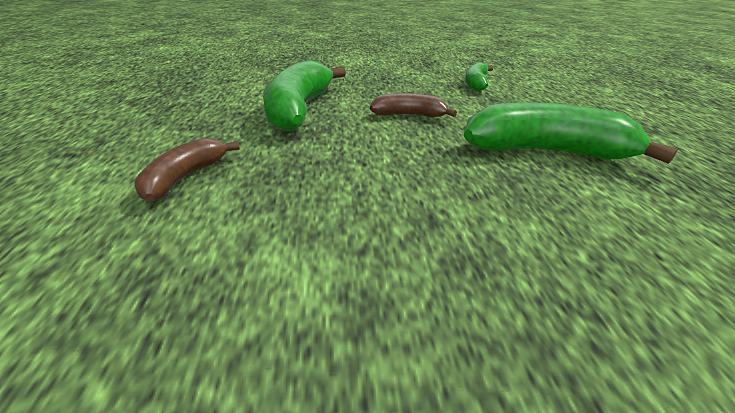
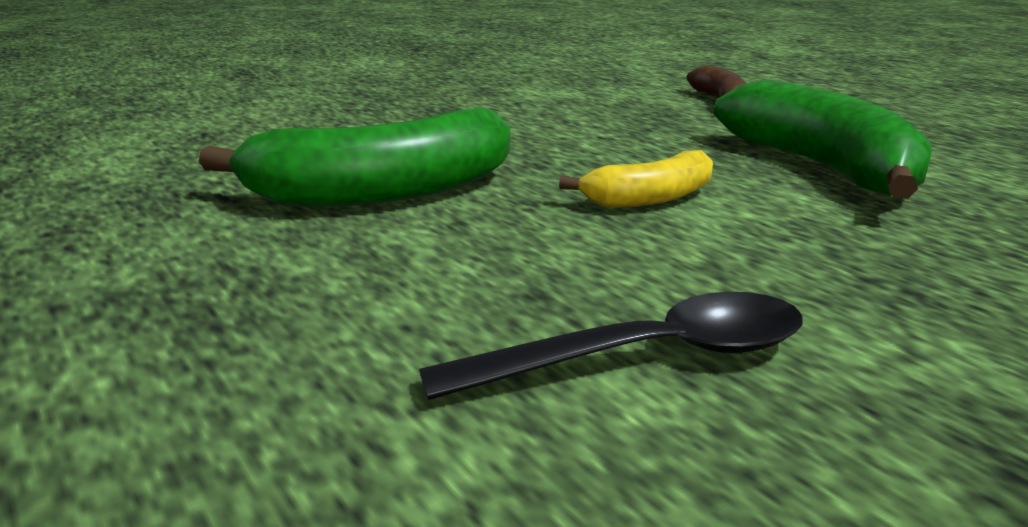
camera: 150 degrees right, 10 degrees down
brown banana [370,93,457,117] -> yellow banana [559,150,713,208]
green banana [465,62,493,91] -> black spoon [419,292,803,400]

